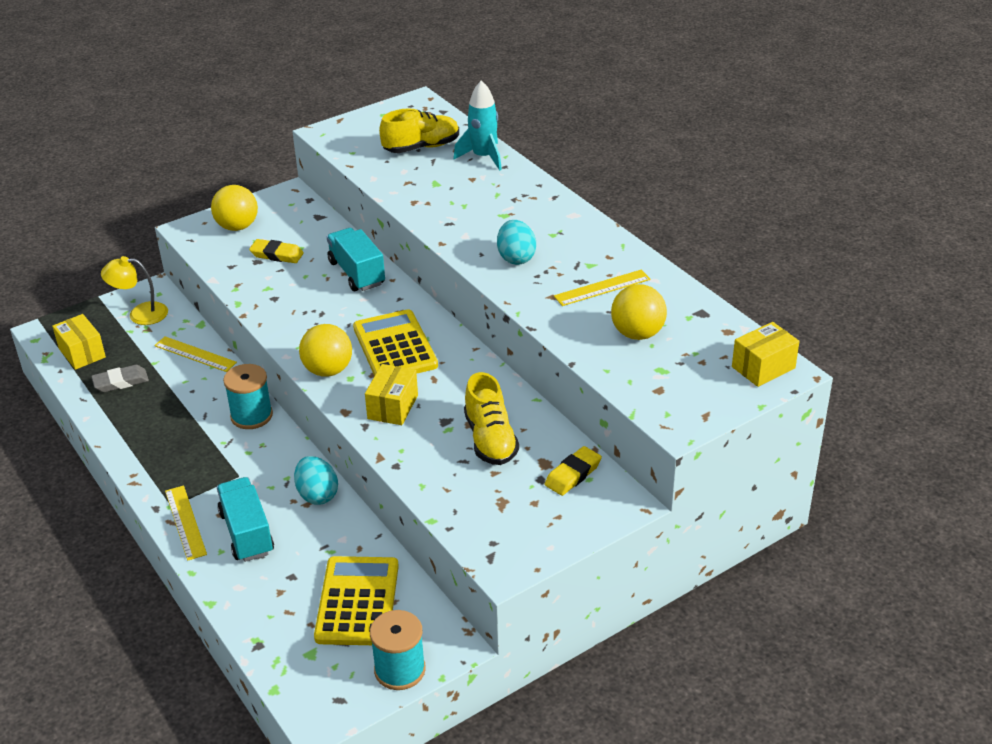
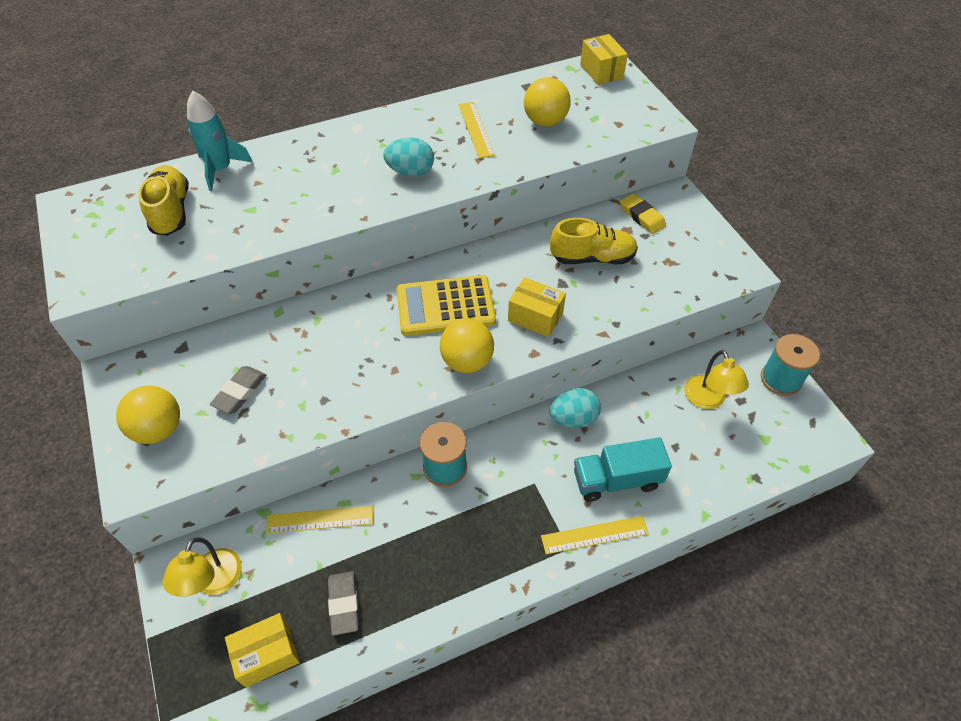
camera: 80 degrees left, 15 degrees up
yellow ruler [154,336,237,372] -> yellow ruler turned 45 degrees clockwise [266,506,373,534]
yellow eraser [249,239,304,263] -> grey eraser [210,366,266,414]
yellow calculator [314,556,399,645] -> yellow lamp [684,350,749,409]
turquoise truck [327,228,385,291] -> none

